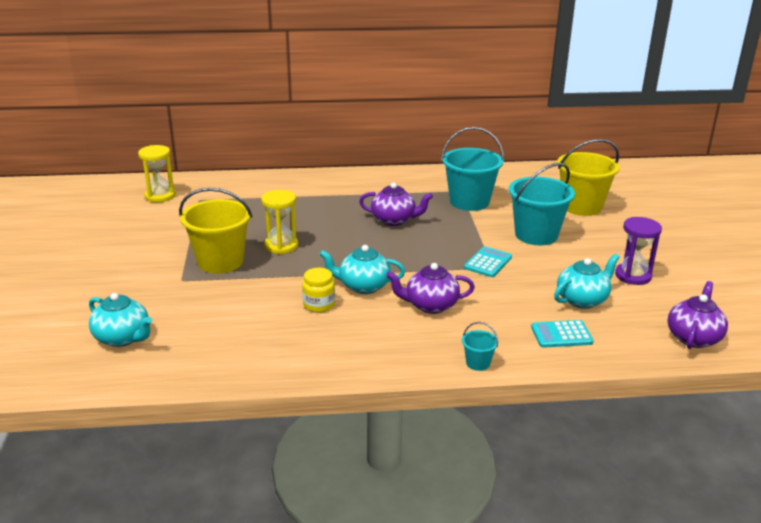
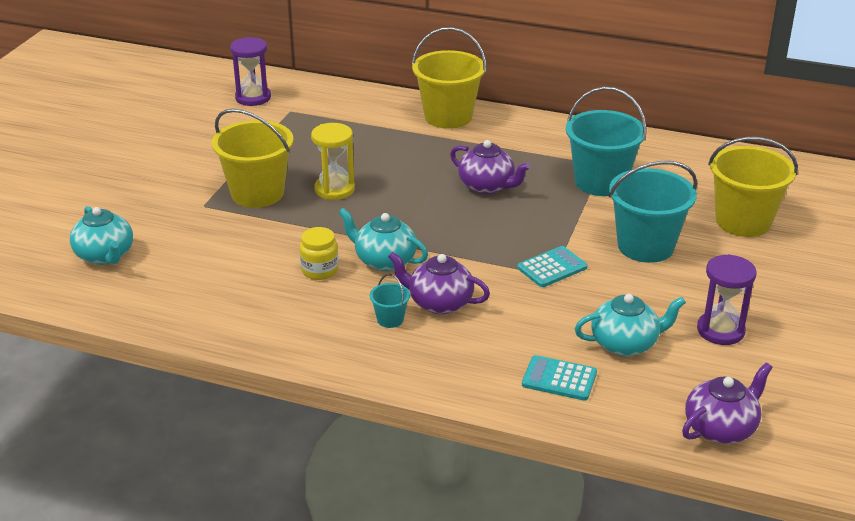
camera: 25 degrees right, 5 degrees up
yellow hourglass [138,145,176,202] -> purple hourglass [230,37,271,106]
turquoise bucket [462,322,498,371] -> turquoise bucket moved to [370,274,410,328]
none -> yellow bucket [412,27,487,129]

